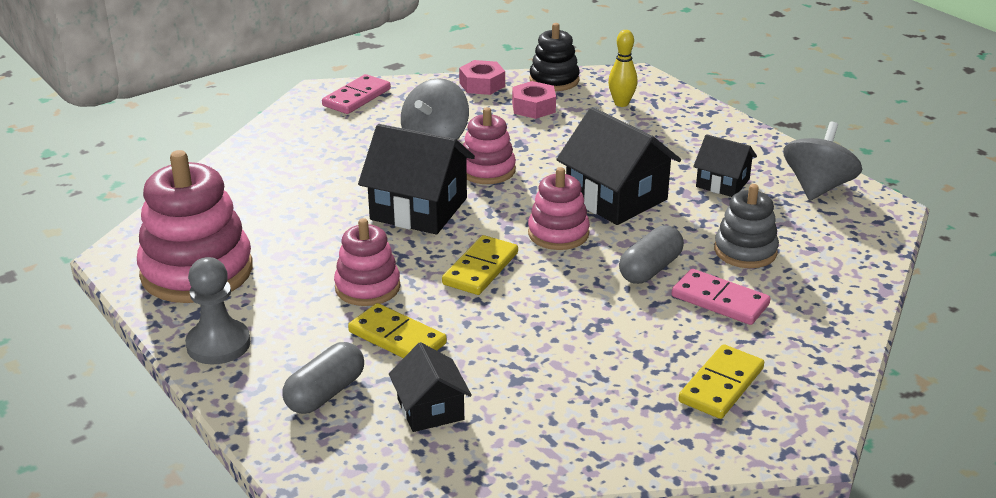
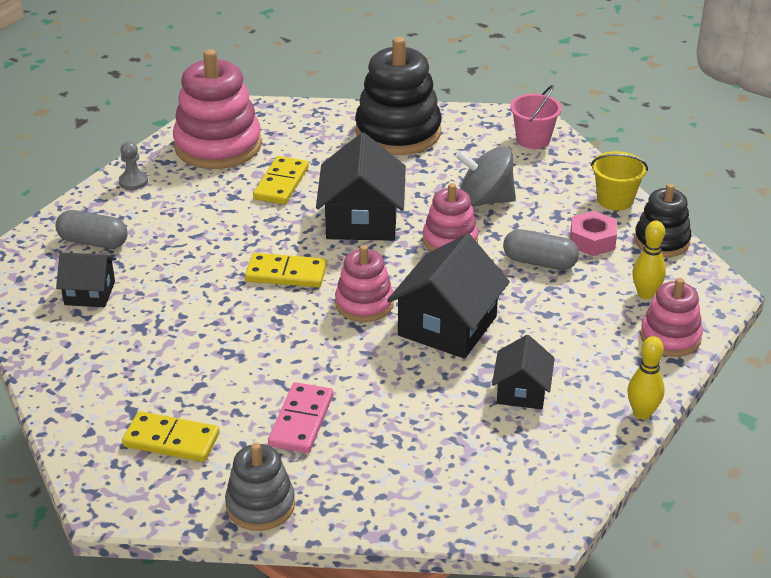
camera: 70 degrees right, 5 degrees up
grey pawn [185,257,250,365] -> grey pawn [119,141,148,190], size x0.61
pink domino [322,74,391,114] -> pink bucket [510,85,562,149]
pink stacking toy [334,218,400,306] -> pink stacking toy moved to [640,278,703,357]
yellow domino [348,303,447,358] -> yellow domino moved to [253,156,309,204]
black house [389,342,472,432] -> black house turned 45 degrees clockwise [56,252,116,307]
pink nut [459,60,505,95] -> yellow bucket [591,151,648,211]
grey capsule [619,225,684,284] -> grey capsule moved to [503,229,579,270]
grey stacking toy [714,184,779,268] -> grey stacking toy moved to [225,443,295,531]
grey spinning top [783,122,862,200] -> none
none -> black stacking toy [355,37,442,155]
none -> yellow bowling pin [628,336,665,420]

